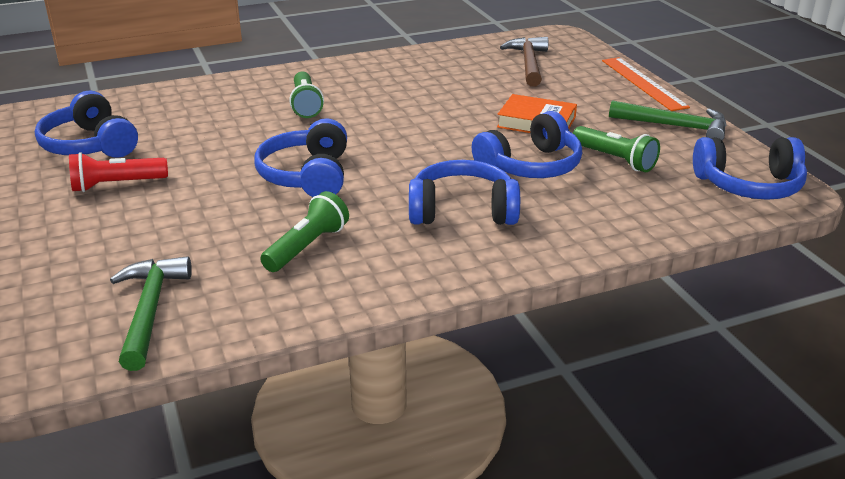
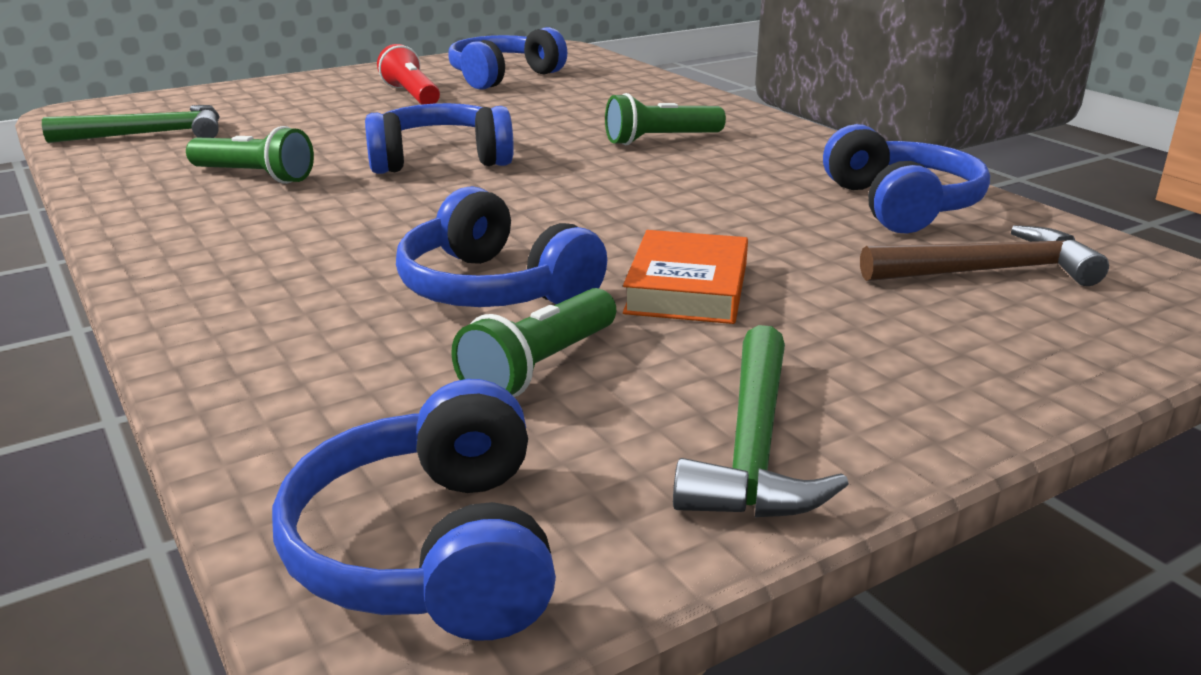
camera: 80 degrees right, 5 degrees down
blue headphones [409,160,520,225] -> blue headphones moved to [823,124,990,233]
orange ruler [602,57,690,111] -> none

